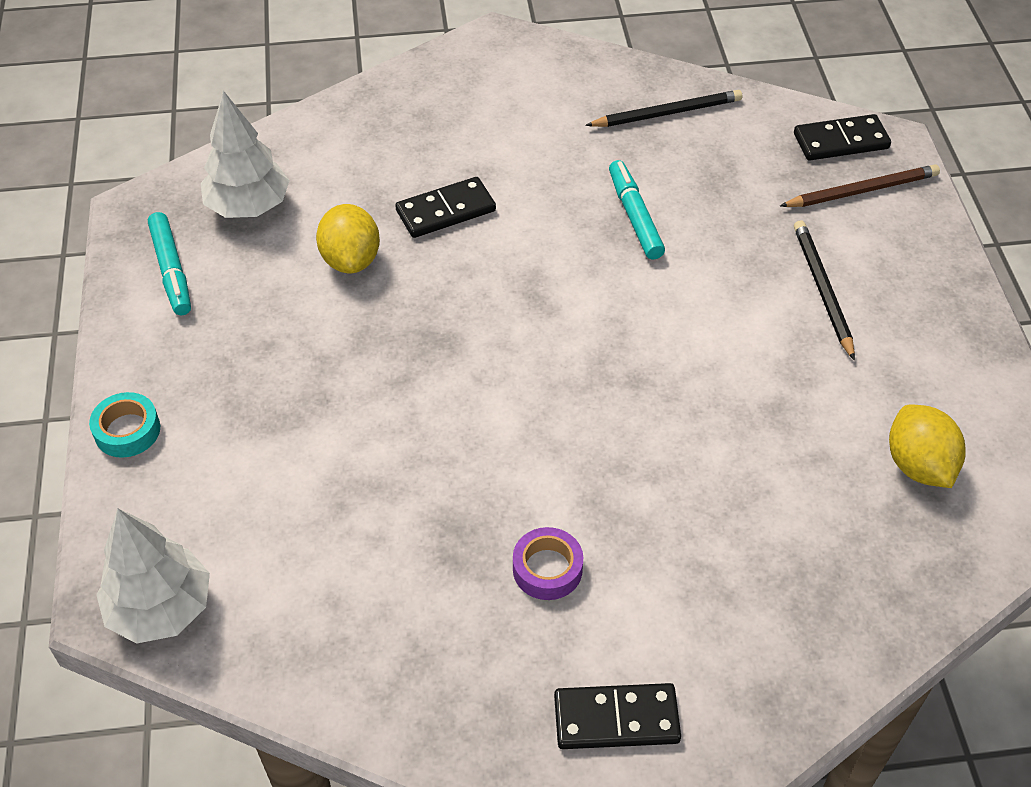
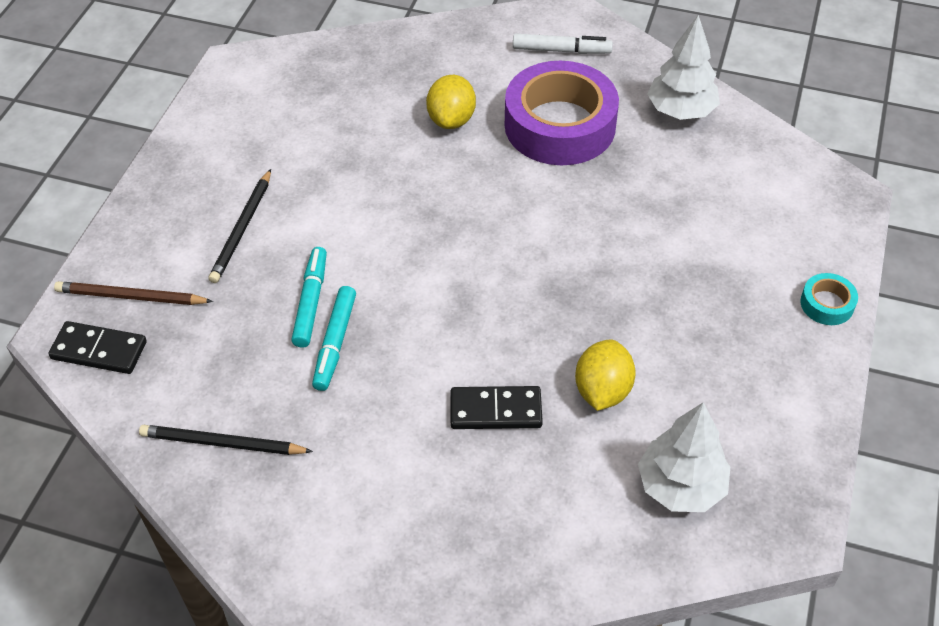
camera: 155 degrees left, 0 degrees up
white tree [96,509,210,644] -> white tree moved to [647,15,720,120]
turquoise marker [148,212,191,315] -> turquoise marker moved to [291,247,327,348]
purple tape [513,527,583,600] -> purple tape [505,61,619,165], size x2.38
black domino [554,683,681,749] -> white marker [513,34,613,54]
yellow lemon [889,404,965,488] -> yellow lemon moved to [426,75,476,129]

